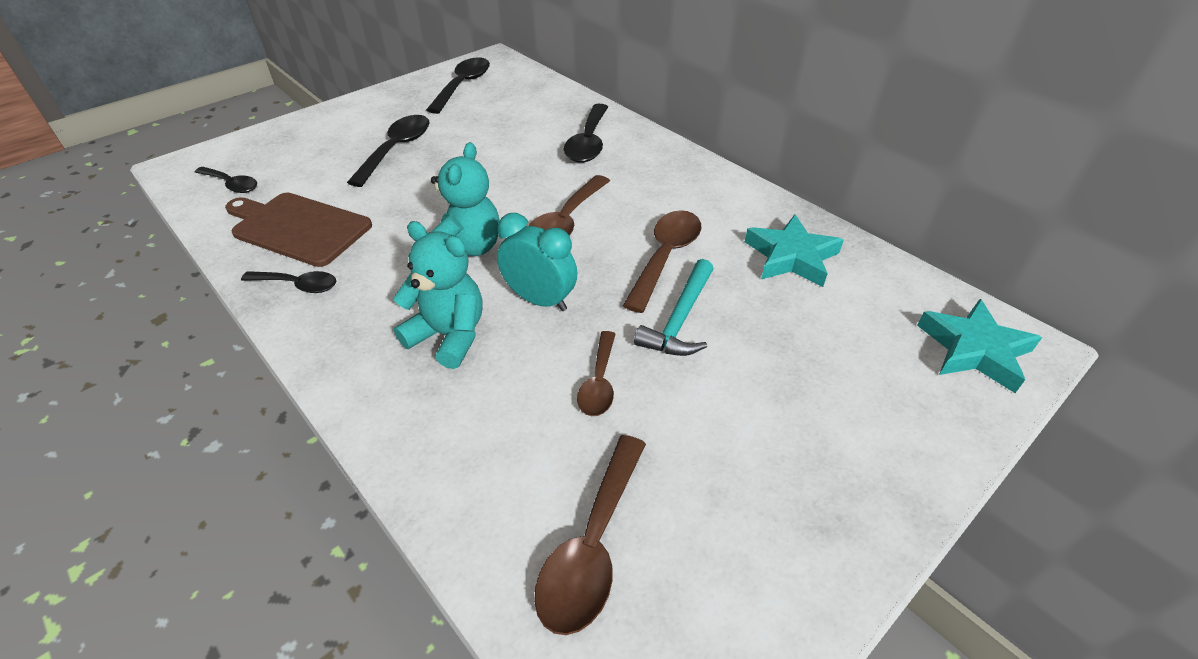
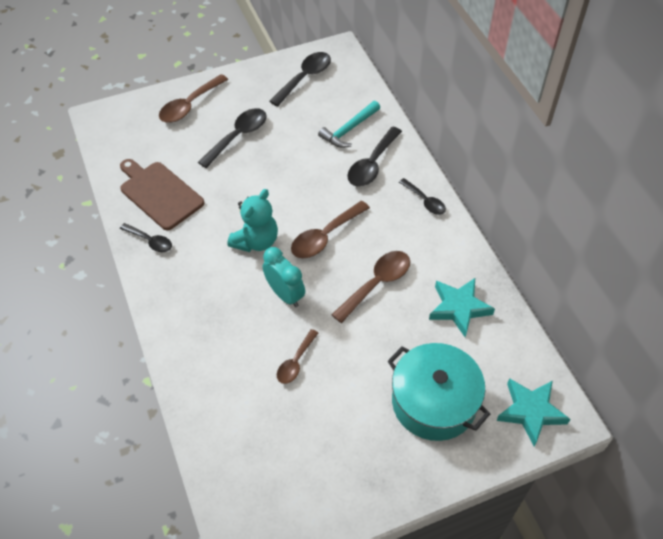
camera: 20 degrees right, 10 degrees up
black spoon [195,167,257,193] -> black spoon moved to [399,178,446,215]
turquoise teddy bear [393,221,483,369] -> none
brown spoon [534,435,646,635] -> brown spoon moved to [159,74,228,123]
turquoise hammer [634,259,713,356] -> turquoise hammer moved to [318,101,380,148]
none -> turquoise pot [388,343,490,441]

